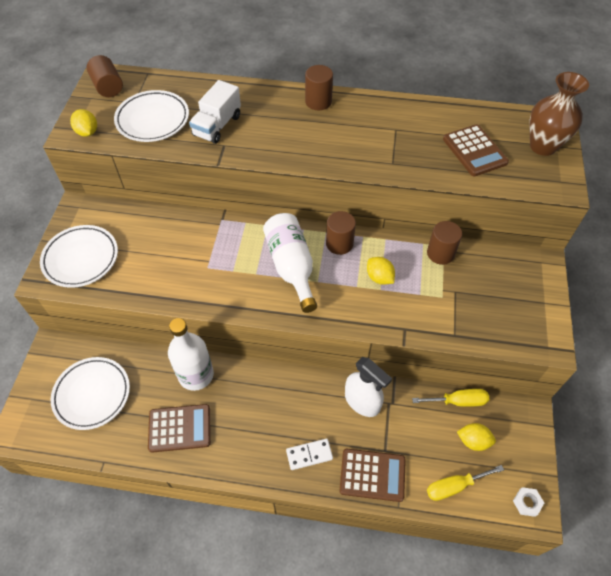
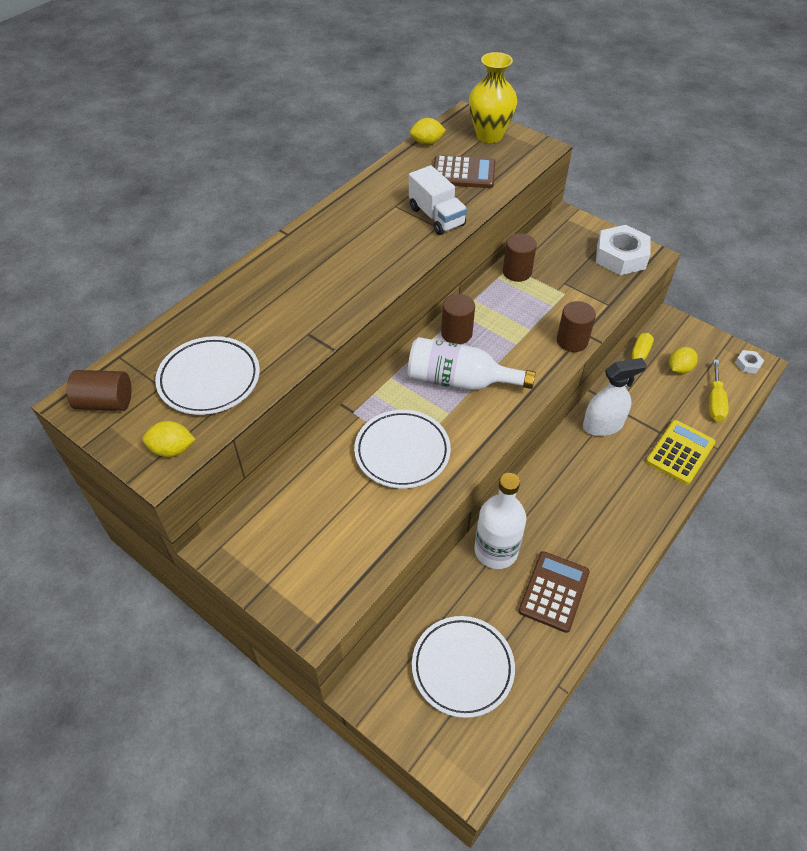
camera: 60 degrees left, 5 degrees down
white plate [40,225,118,288] -> white plate moved to [354,410,451,488]
white truck [189,80,241,144] -> white truck moved to [409,165,467,235]
white domino [286,439,333,470] -> none
brown cylinder [305,65,333,110] -> brown cylinder moved to [557,301,596,352]
brown calculator [339,449,406,502] -> yellow calculator [646,420,715,485]
yellow lemon [367,257,395,285] -> yellow lemon moved to [410,118,446,145]
brown vase [529,72,589,156] -> yellow vase [469,52,518,143]
none -> white nut [596,225,651,275]

